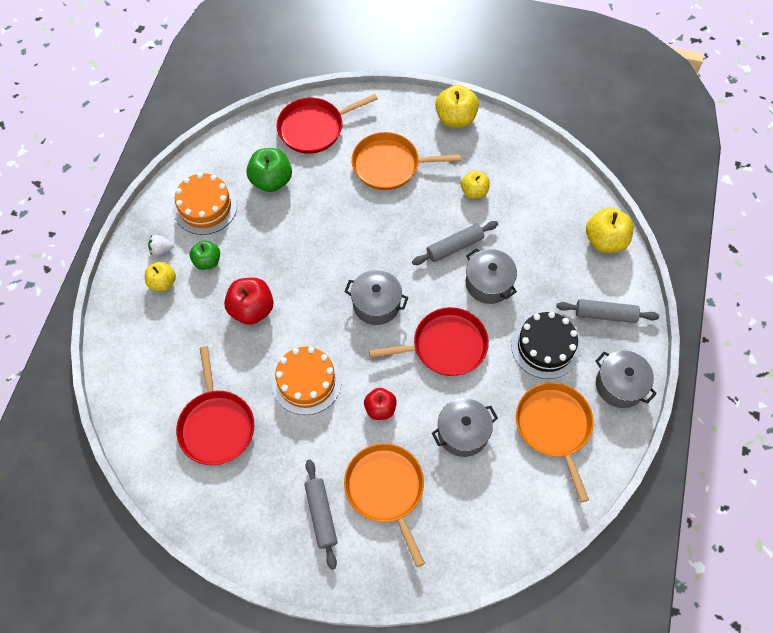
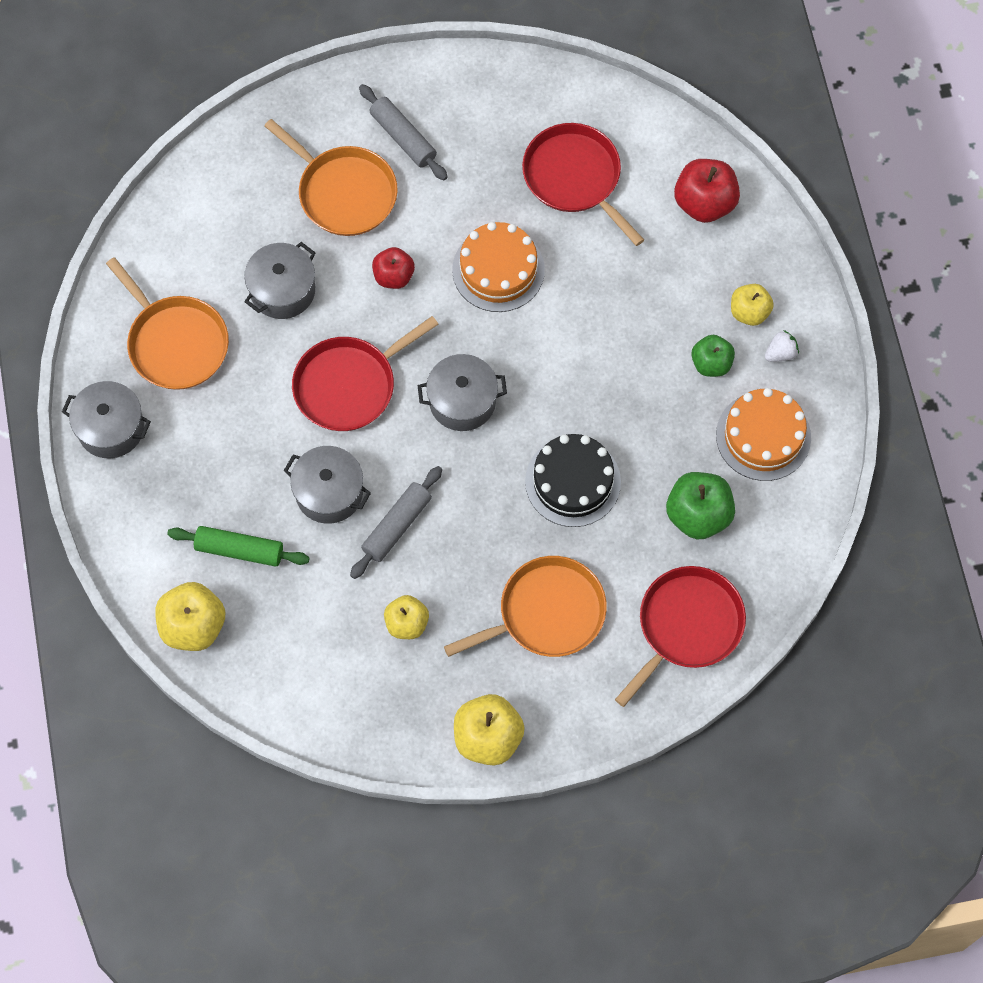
camera: 155 degrees right, 5 degrees up
red apple [224,278,274,325] -> red apple moved to [674,159,740,223]
black cake [511,312,580,379] -> black cake moved to [525,434,621,527]
grey rolling pin [557,299,659,323] -> none
none -> green rolling pin [167,526,310,567]

